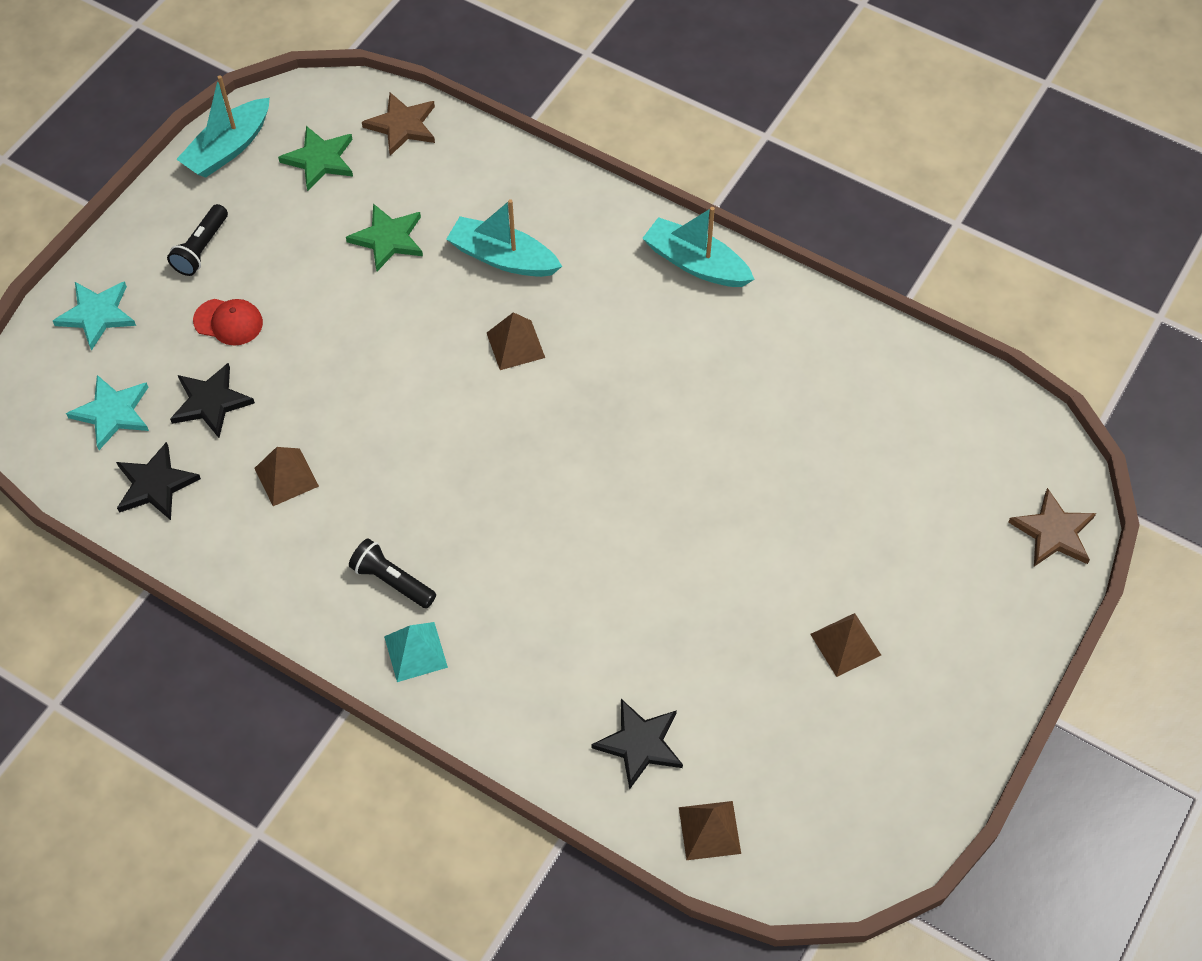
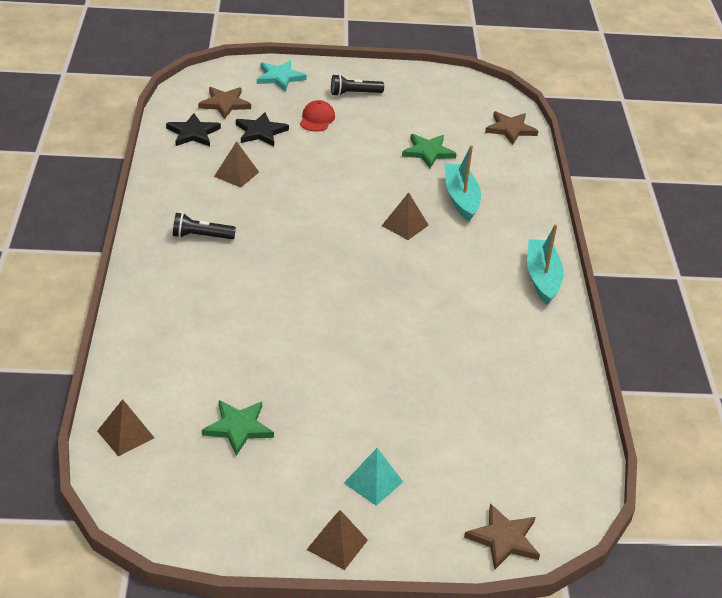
camera: 55 degrees right, 20 degrees down
turquoise star [66,375,149,450] -> brown star [198,87,251,119]
turquoise boat [176,75,270,178] -> none
red cap [193,299,263,346] -> red cap turned 150 degrees counterclockwise [300,100,335,132]
green star [278,126,353,191] -> green star moved to [202,400,274,456]
black flashlight [349,538,436,609] -> black flashlight turned 90 degrees counterclockwise [173,213,236,239]
turquoise pyramid [384,622,448,682] -> turquoise pyramid moved to [344,448,403,506]
black star [591,699,683,790] -> none
brown pyramid [810,613,881,677] -> brown pyramid moved to [306,510,368,570]

